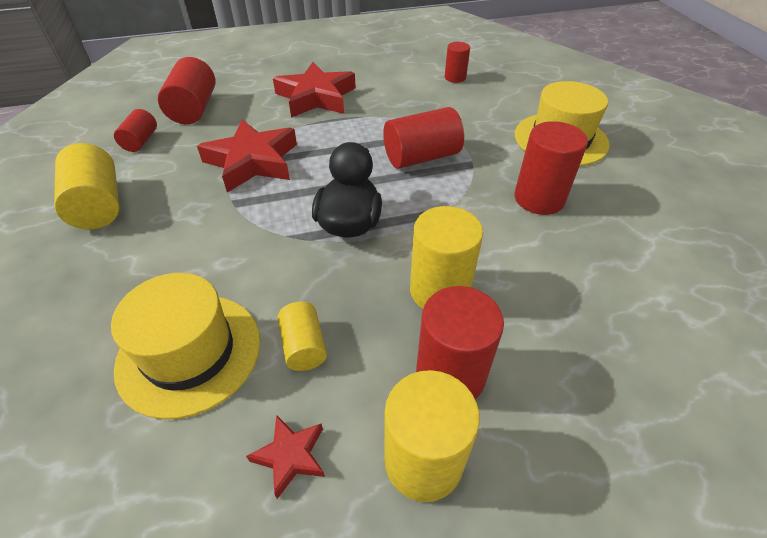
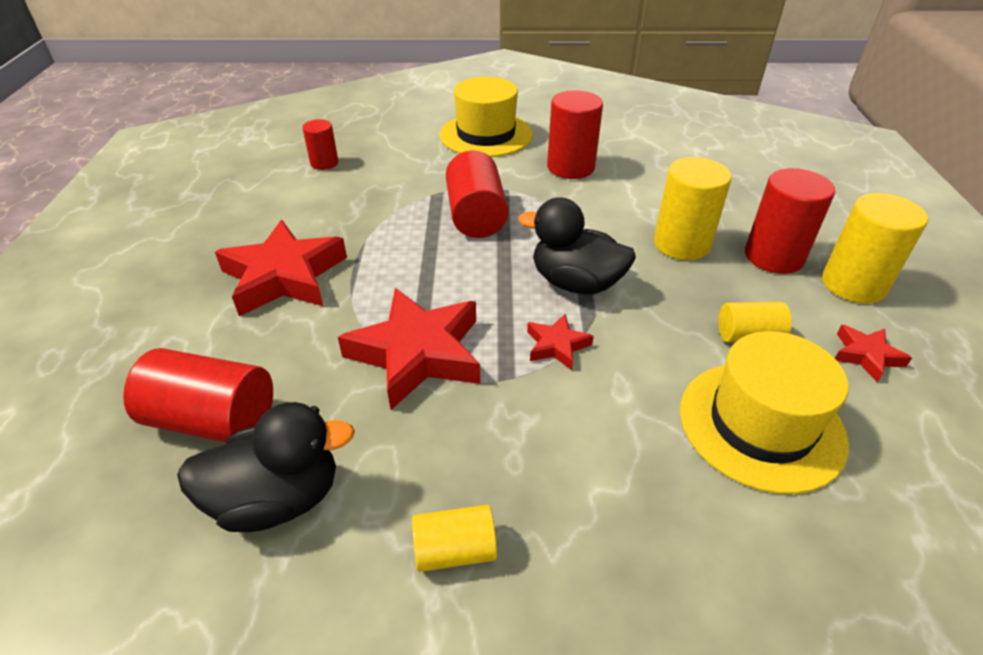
camera: 75 degrees left, 5 degrees down
yellow cylinder [54,143,119,229] -> yellow cylinder [412,505,497,572], size x0.59
red cylinder [114,109,157,152] -> black duck [177,402,355,532]
none -> red star [527,314,594,370]

